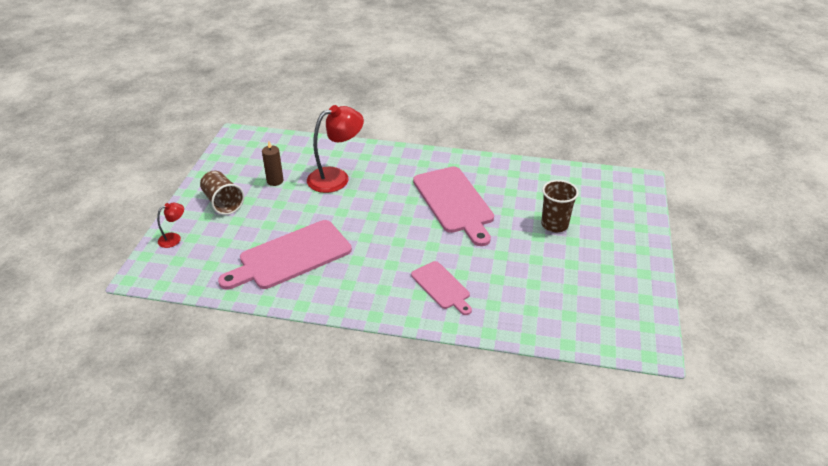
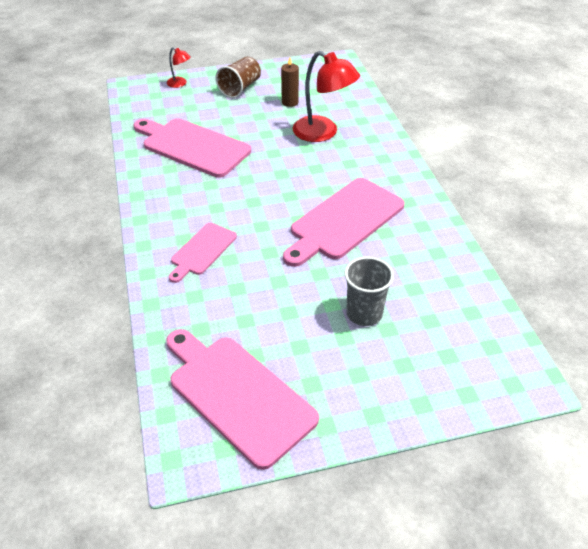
camera: 65 degrees right, 5 degrees up
brown cup [541,180,579,232] -> grey cup [344,257,394,326]
none -> pink cutting board [166,329,319,470]

